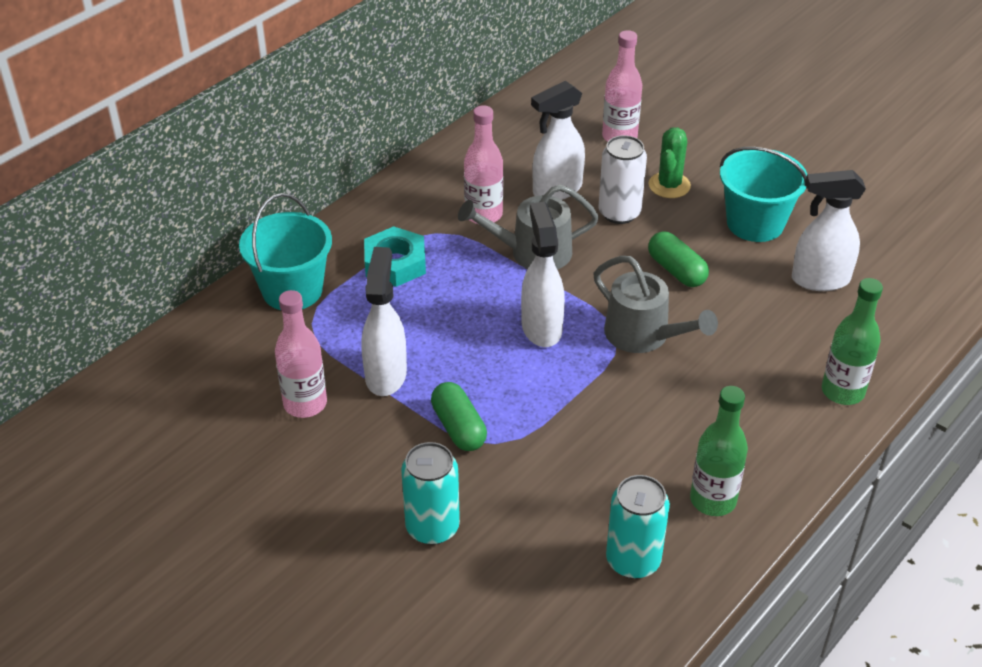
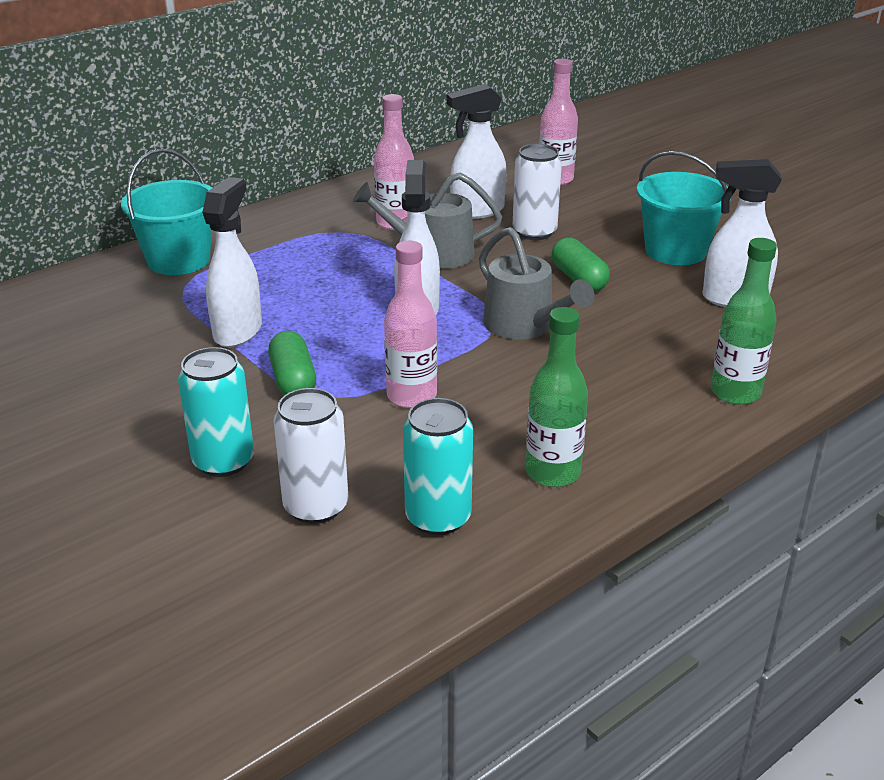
camera: 10 degrees right, 10 degrees down
pink bottle [275,290,327,418] -> pink bottle moved to [384,241,437,408]
turquoise nut [364,226,426,287] -> none
green cactus [649,127,691,198] -> none
none -> white can [274,388,348,524]

